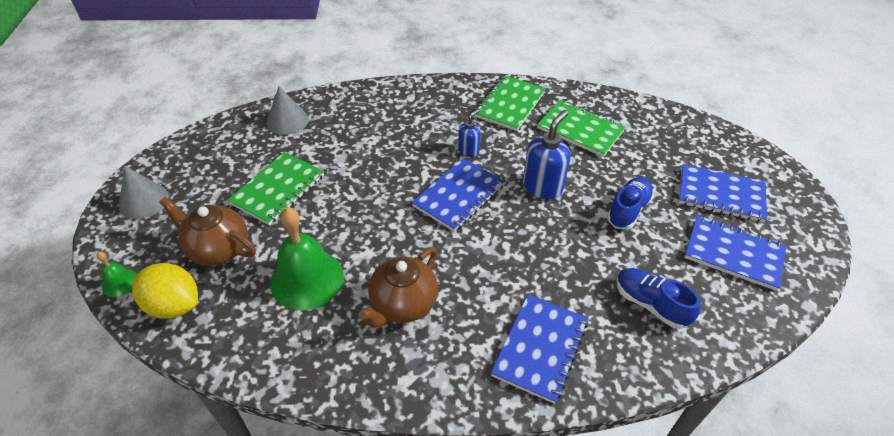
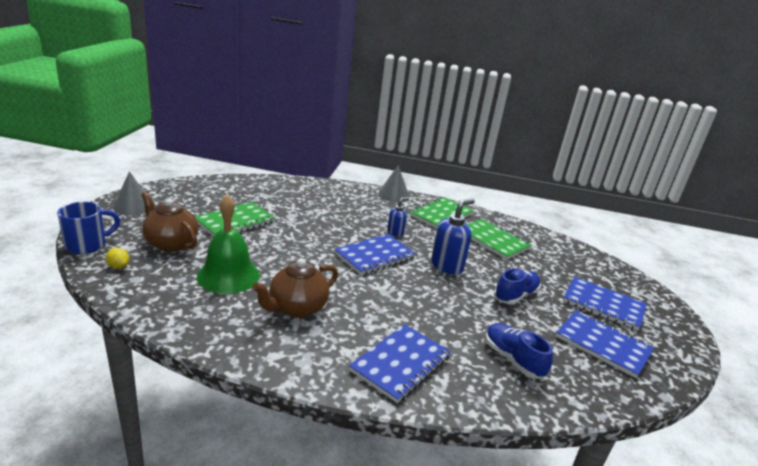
camera: 10 degrees right, 20 degrees down
green bell [97,252,137,297] -> blue mug [57,202,120,254]
yellow lemon [132,263,198,319] -> yellow lemon [106,248,129,269], size x0.47
grey cone [266,86,308,135] -> grey cone moved to [378,165,409,202]

